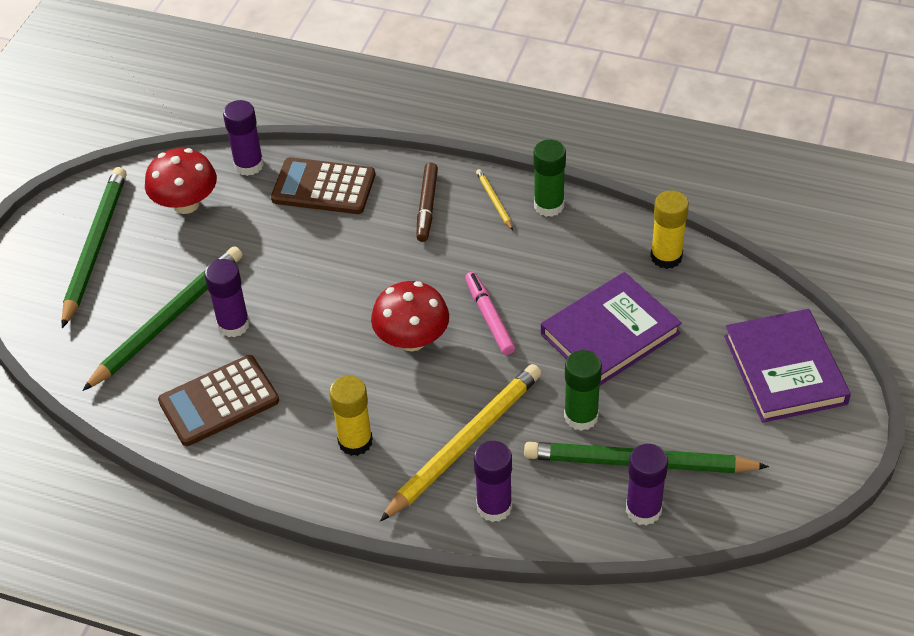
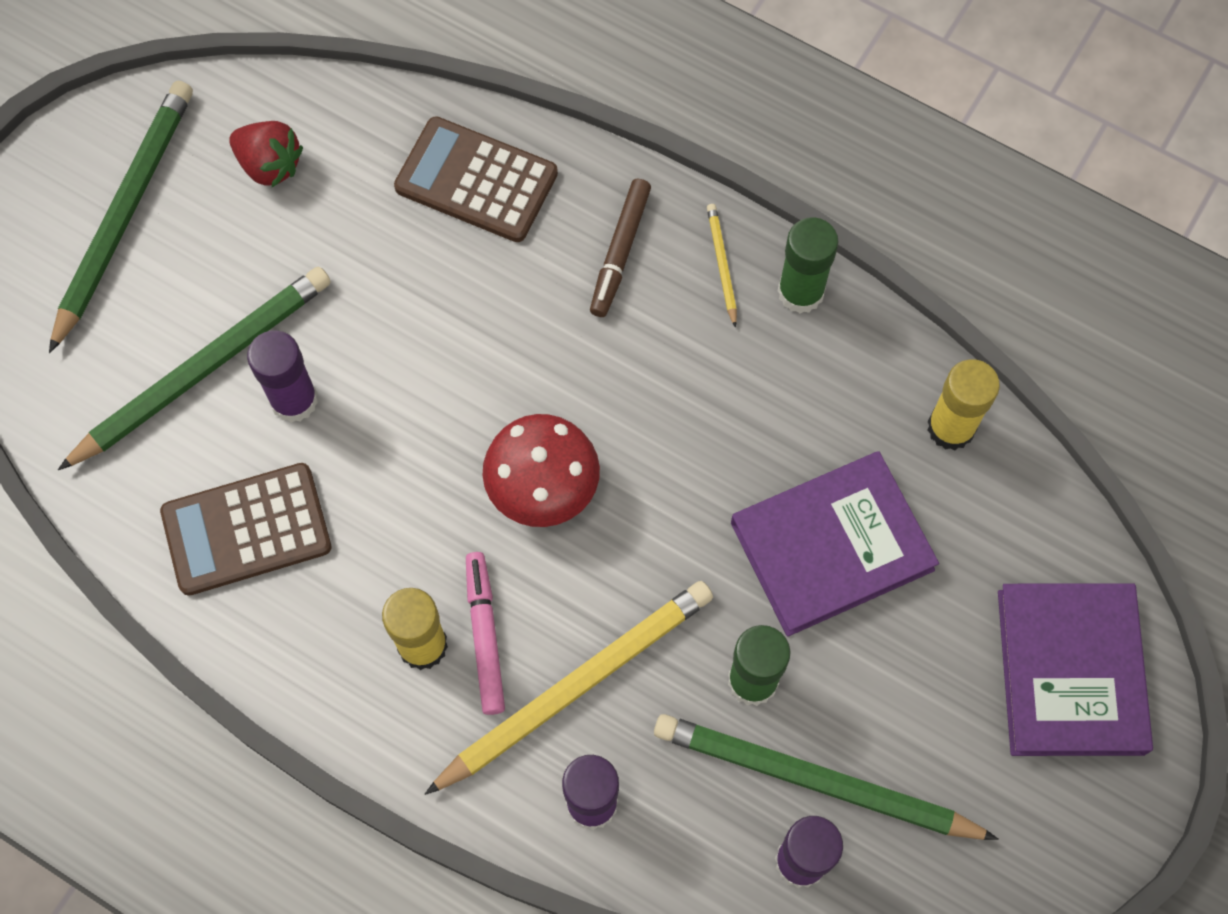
camera: 10 degrees right, 20 degrees up
red mushroom [145,148,217,214] -> red strawberry [229,121,303,187]
purple glue stick [223,100,264,176] -> none
pink marker [465,272,515,355] -> pink marker moved to [466,552,505,715]

